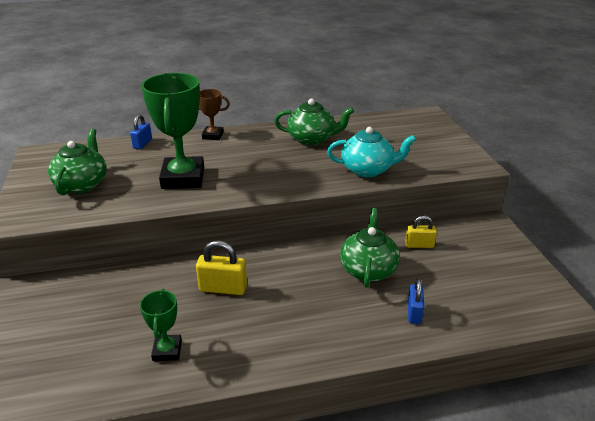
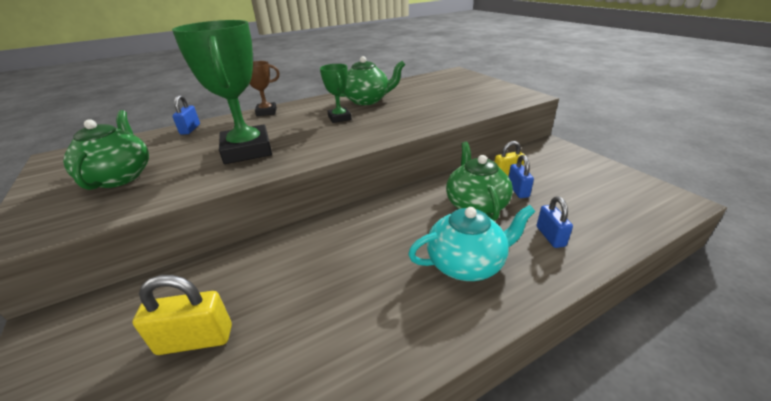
camera: 15 degrees left, 0 degrees up
green trophy [140,289,182,361] -> green trophy moved to [320,64,351,123]
yellow padlock [196,240,247,295] -> yellow padlock moved to [133,275,232,355]
turquoise teapot [327,127,416,177] -> turquoise teapot moved to [408,205,535,281]
none -> blue padlock [508,155,534,198]

